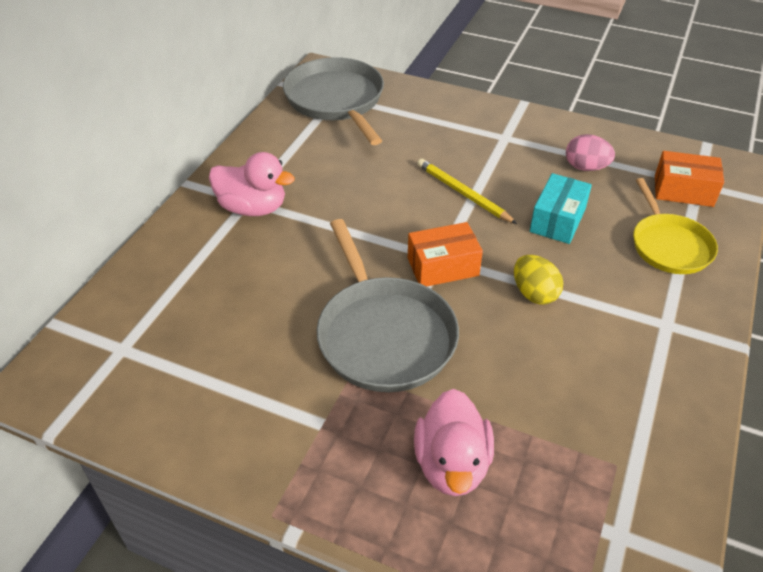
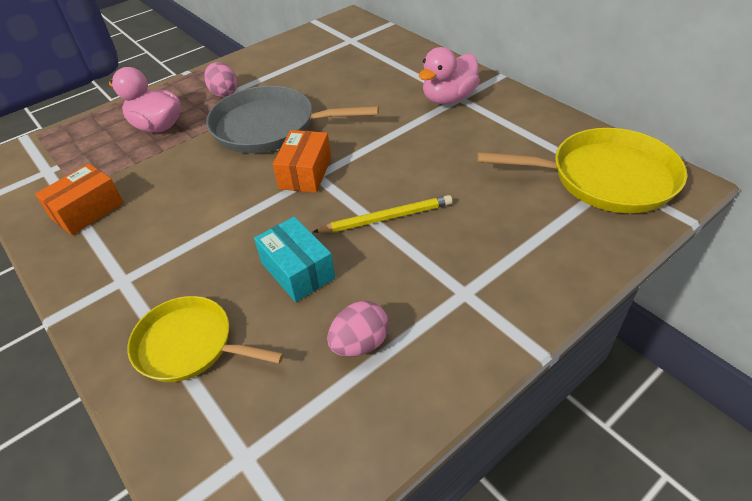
camera: 120 degrees right, 0 degrees up
grey pan [283,57,384,145] -> yellow pan [477,128,687,213]
yellow egg [514,255,563,304] -> none
orange box [655,151,724,207] -> orange box moved to [35,163,124,235]
none -> pink egg [204,62,238,97]

